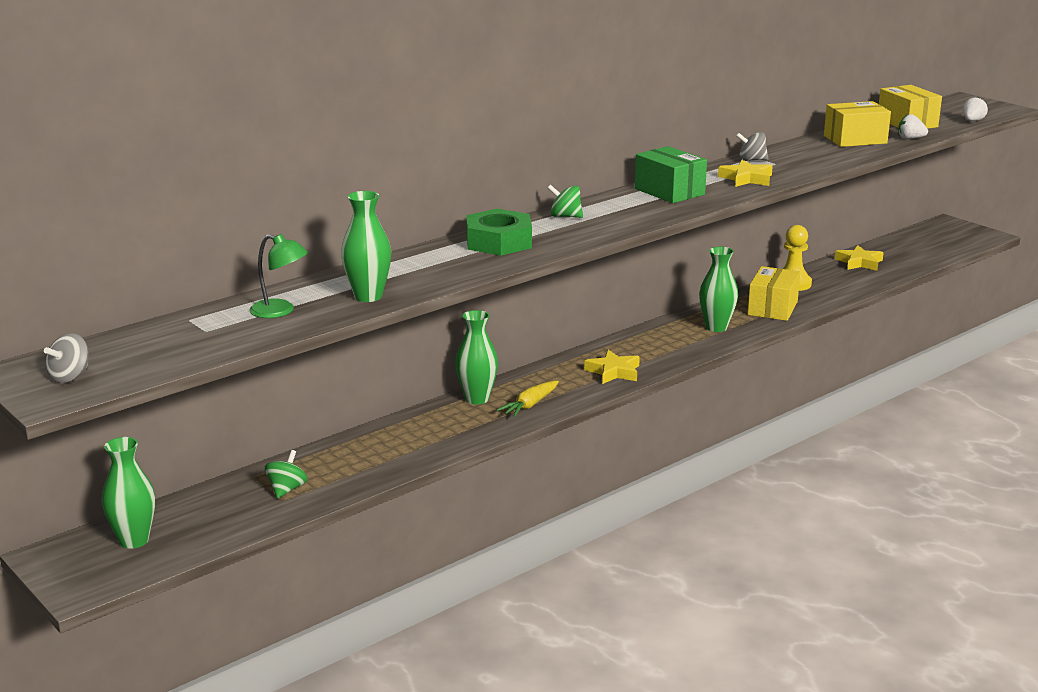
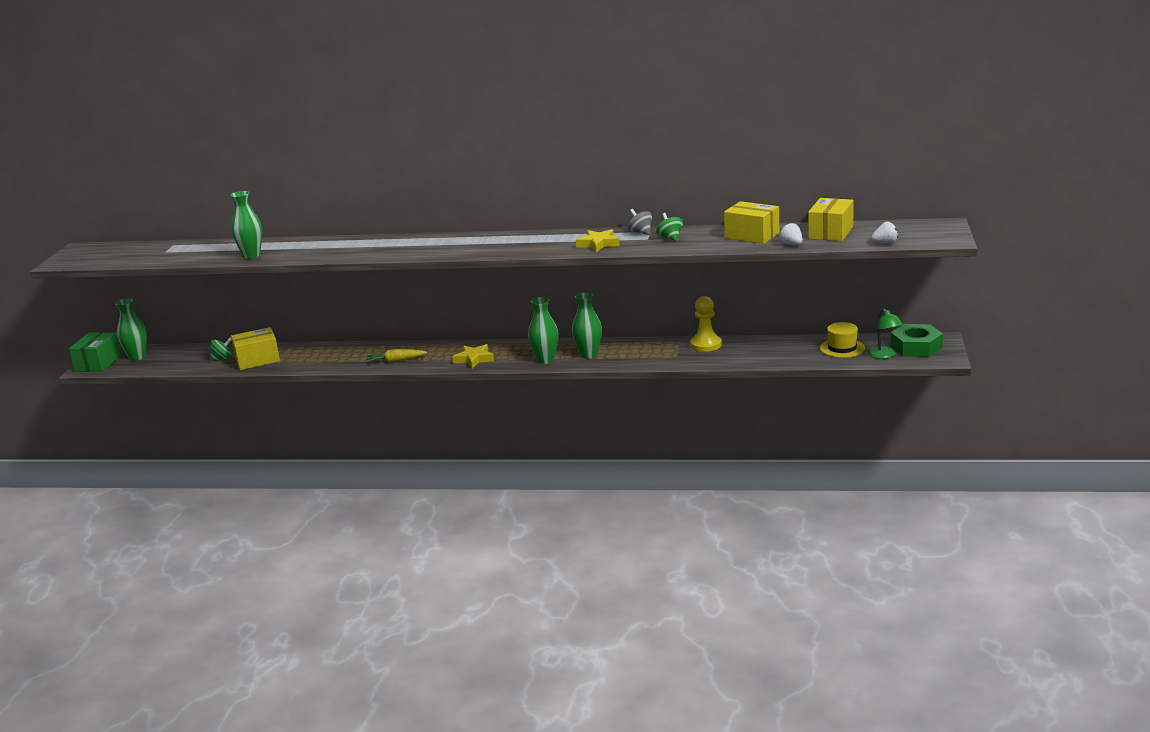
camera: 50 degrees right, 0 degrees up
grey spinning top [44,333,89,383] -> none
green lamp [249,234,308,318] -> green lamp moved to [867,308,903,359]
green vase [455,310,498,405] -> green vase moved to [528,297,558,364]
green nut [466,209,532,256] -> green nut moved to [890,324,943,357]
green spinning top [548,184,583,218] -> green spinning top moved to [656,213,683,241]
green box [635,146,707,203] -> green box moved to [69,332,121,372]
yellow box [748,266,800,321] -> yellow box moved to [231,327,280,370]
yellow star [835,245,884,271] -> none
none -> yellow hat [820,322,865,358]

